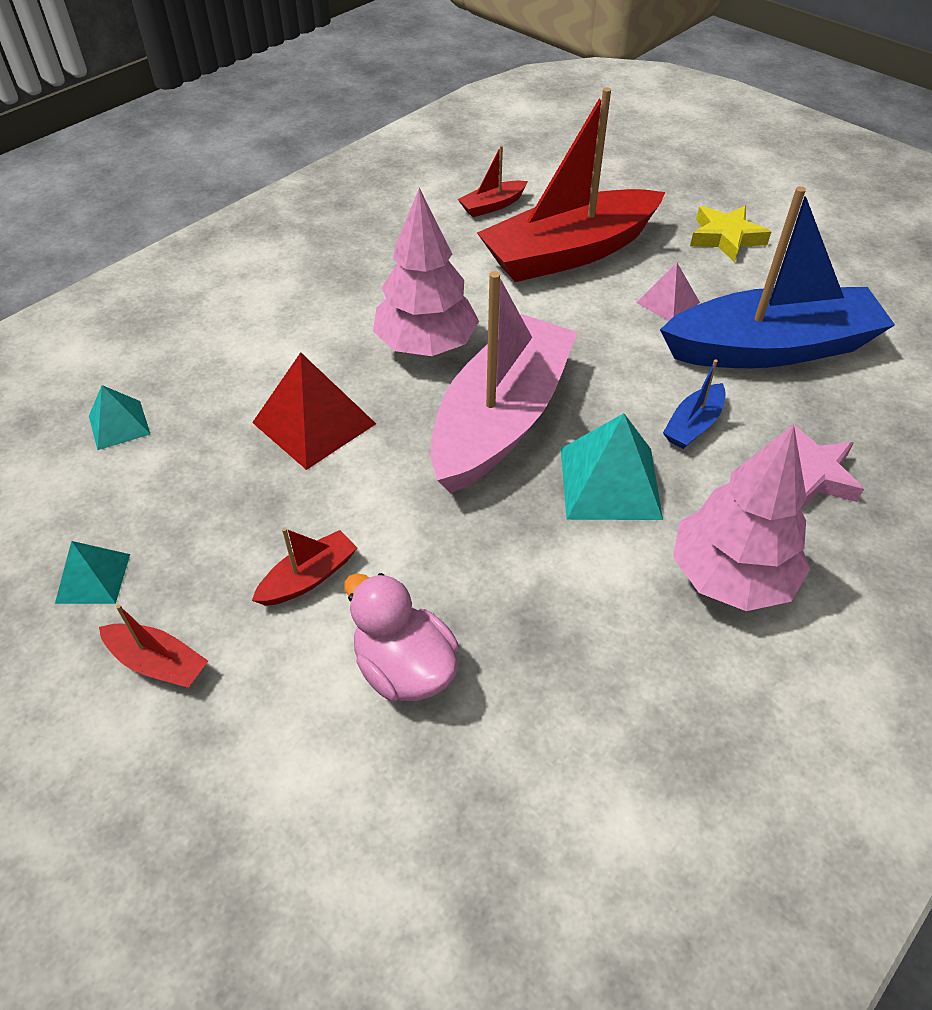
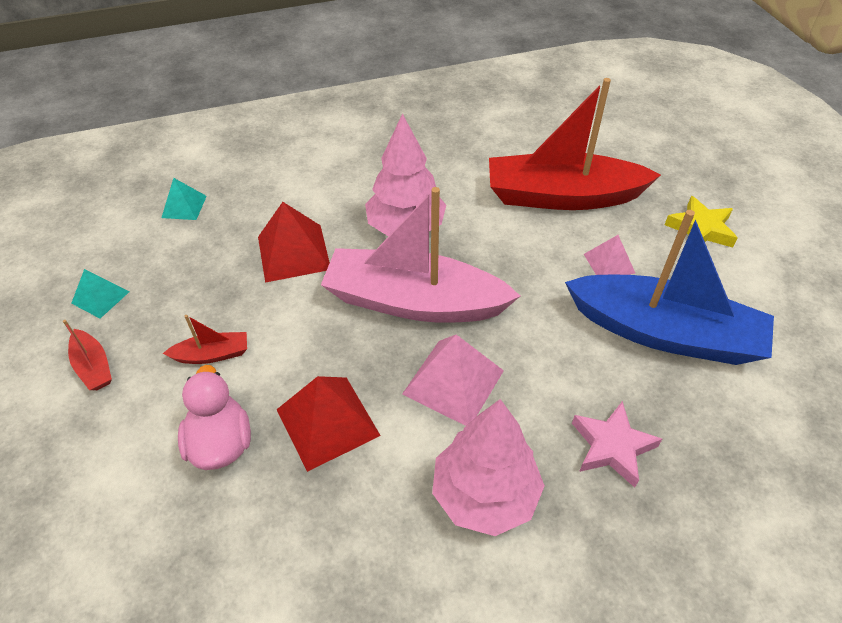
camera: 30 degrees right, 0 degrees up
pink boat [430,271,577,493] -> pink boat turned 135 degrees counterclockwise [321,187,520,323]
red boat [458,145,528,217] -> none
turquoise pyramid [561,413,663,520] -> pink pyramid [402,334,504,426]
blue boat [663,359,725,449] -> none
none -> red pyramid [276,376,381,472]

